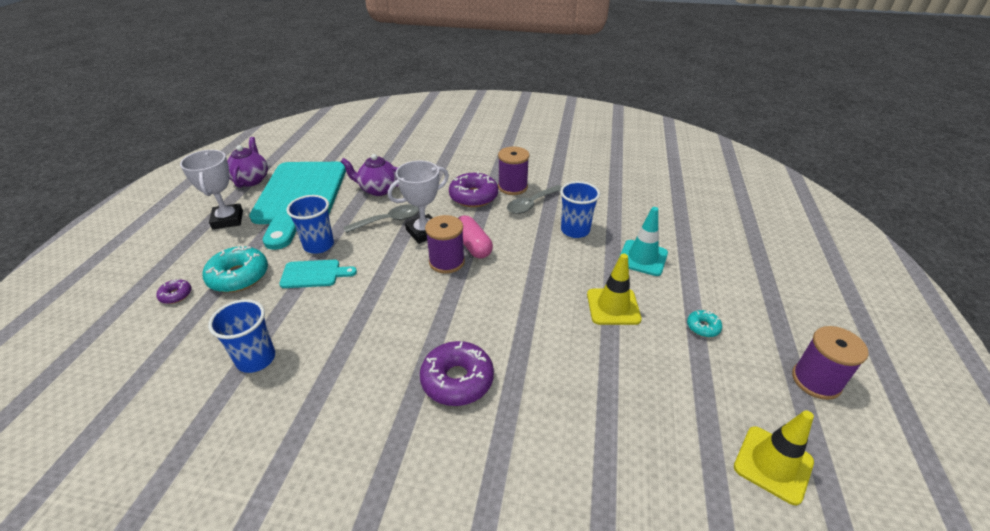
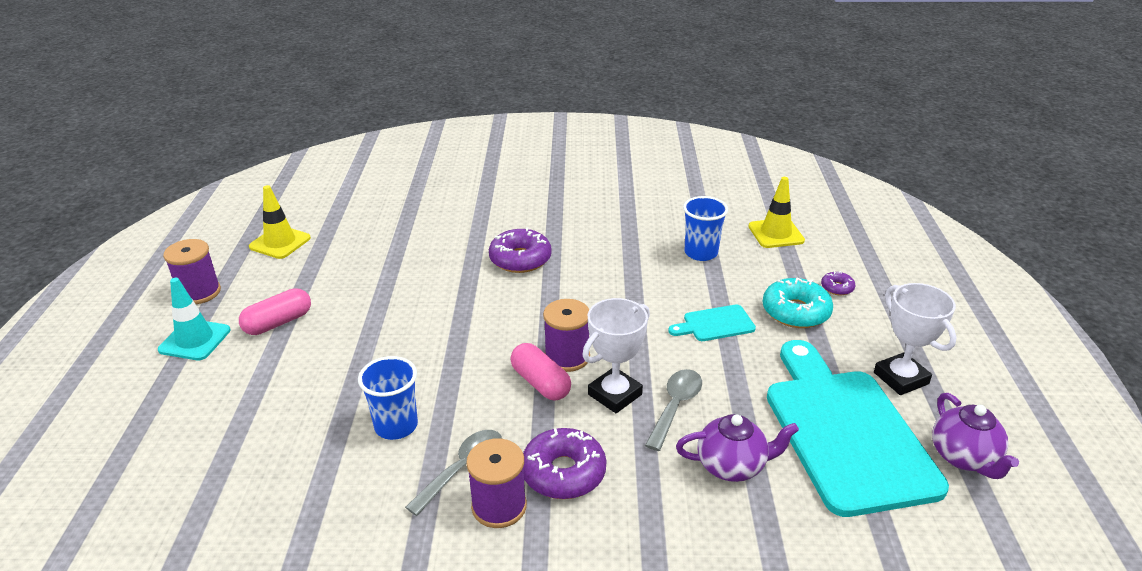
camera: 170 degrees right, 5 degrees down
blue cup [287,195,334,254] -> none
grey spoon [344,204,419,233] -> grey spoon turned 150 degrees clockwise [645,369,702,451]
yellow traffic cone [587,253,642,325] -> yellow traffic cone moved to [748,177,805,248]
turquoise traffic cone [620,207,668,276] -> turquoise traffic cone moved to [158,278,231,360]
turquoise donut [687,310,722,337] -> pink capsule [239,288,311,335]

